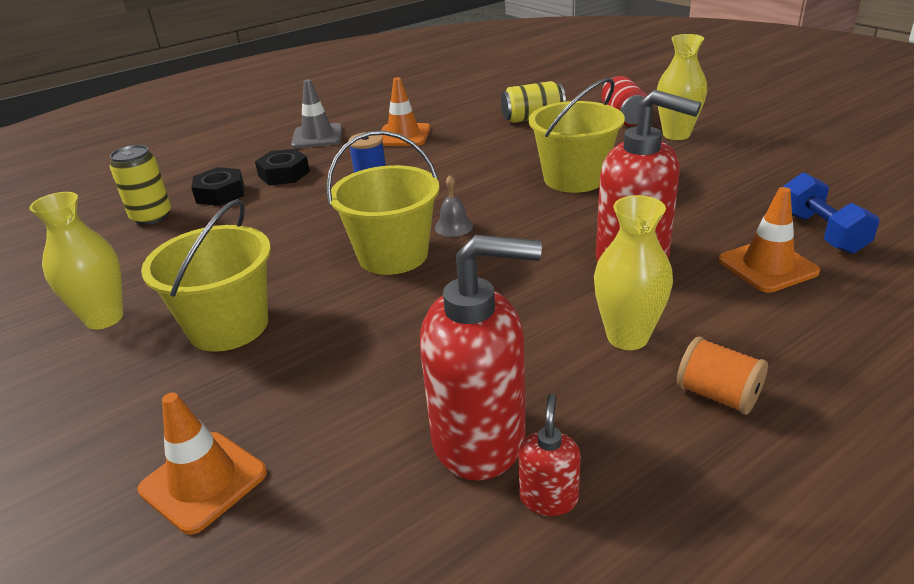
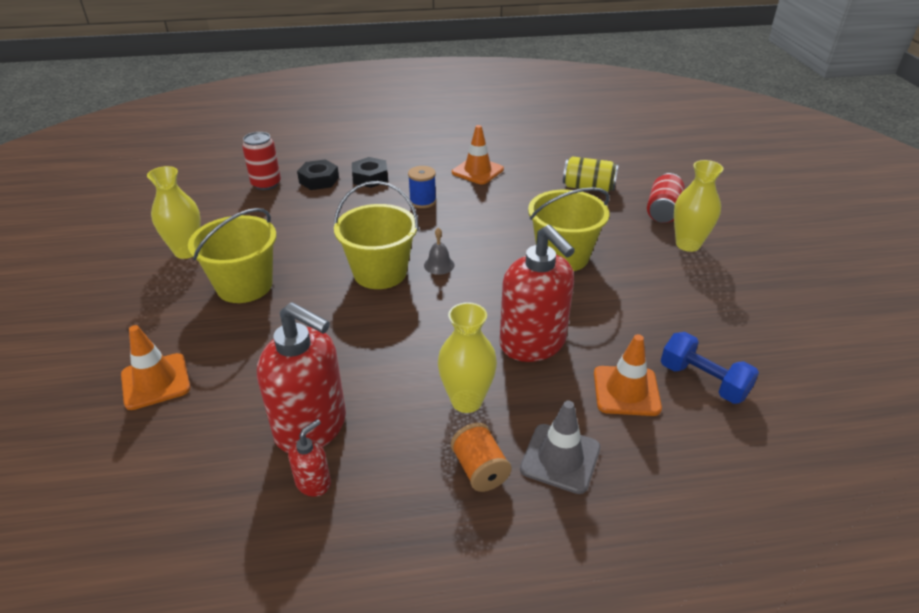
camera: 25 degrees right, 5 degrees up
yellow can [110,145,171,225] -> red can [242,132,281,190]
grey traffic cone [291,79,343,148] -> grey traffic cone moved to [520,400,600,494]
blue dumbbell [783,173,879,254] -> blue dumbbell turned 60 degrees counterclockwise [661,332,759,404]

